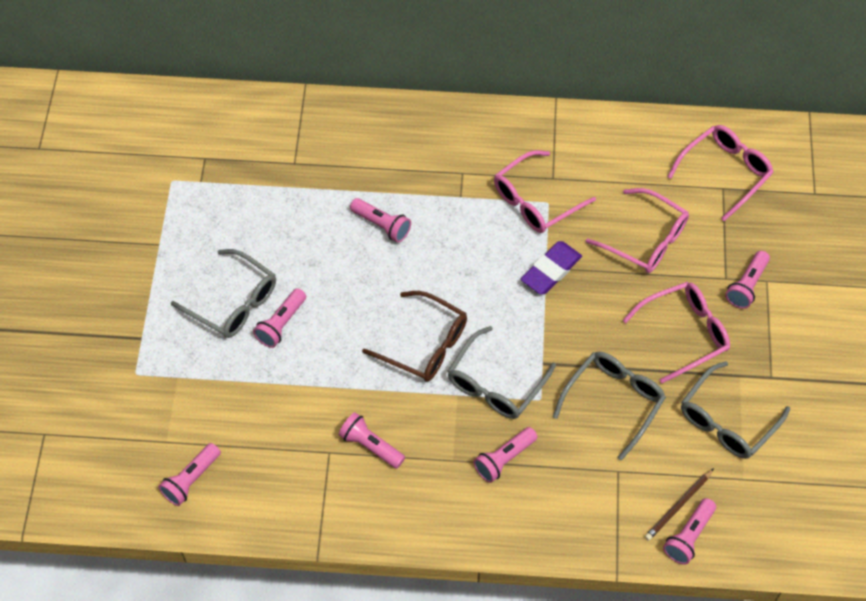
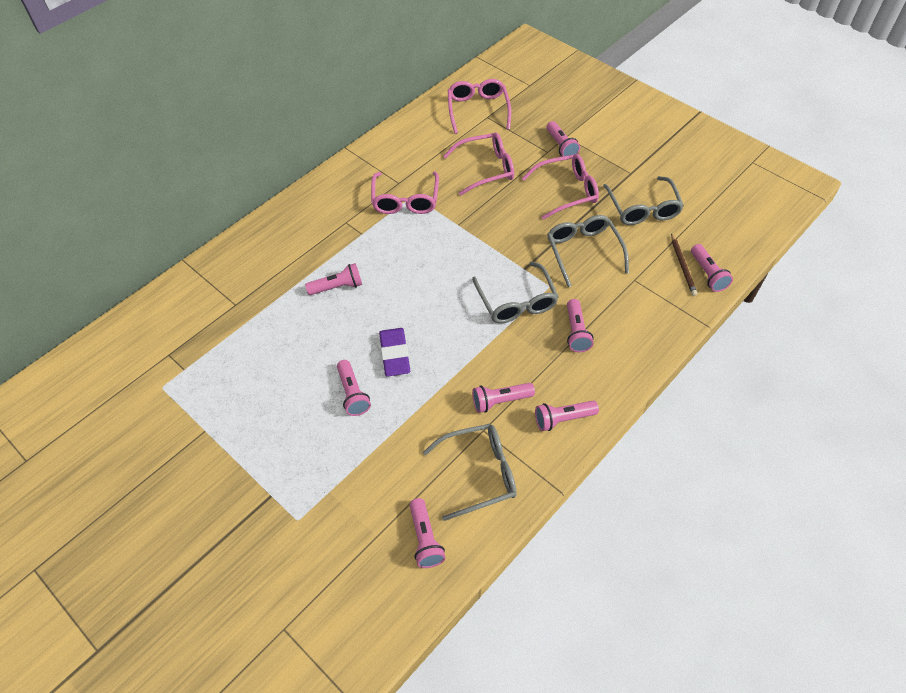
camera: 50 degrees left, 5 degrees down
grey glasses [171,249,276,338] -> grey glasses moved to [423,424,517,521]
brown glasses [362,291,467,382] -> none
purple eraser [521,241,582,294] -> purple eraser moved to [379,328,410,376]
pink glasses [622,282,730,383] -> pink glasses turned 60 degrees clockwise [522,154,599,220]
none -> pink flashlight [535,400,599,431]

